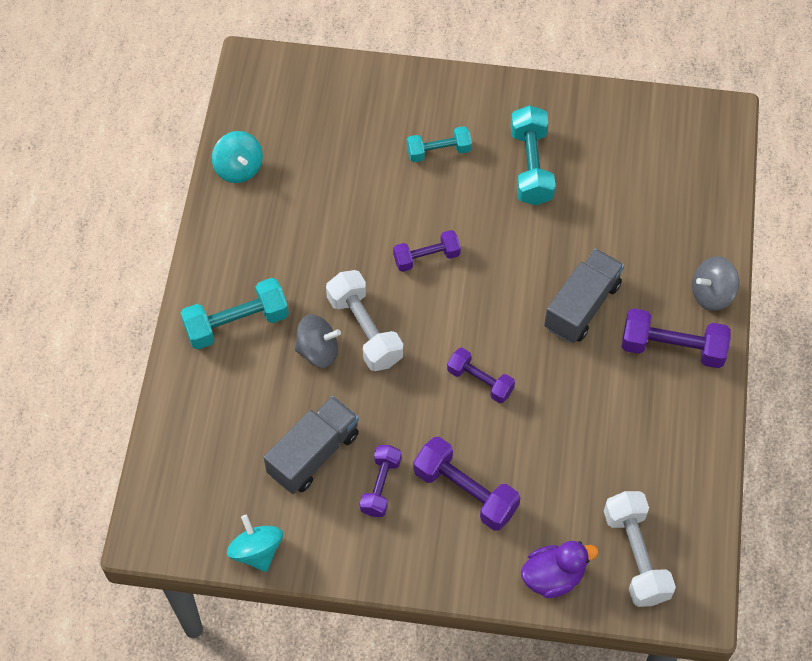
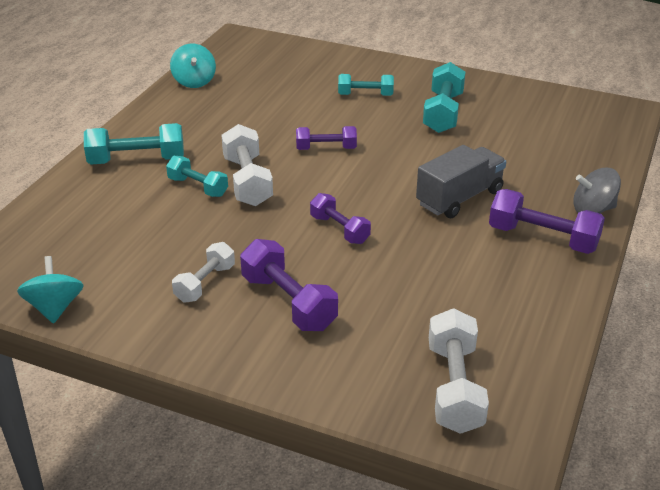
camera: 15 degrees right, 25 degrees down
grey truck [264,396,359,494] -> none
grey spinning top [295,314,341,368] -> turquoise dumbbell [166,156,228,197]
purple dumbbell [360,445,401,517] -> white dumbbell [172,242,235,303]
purple duck [521,541,599,598] -> none

